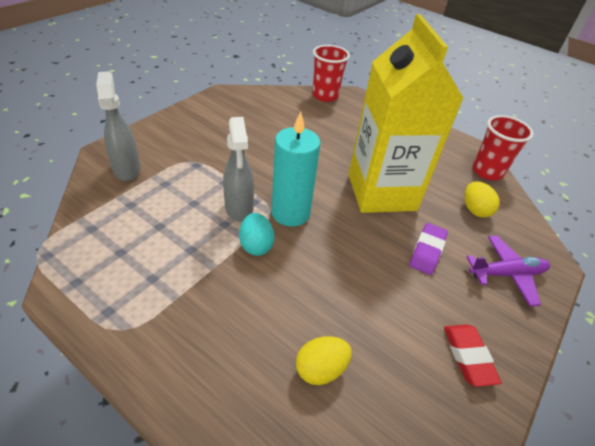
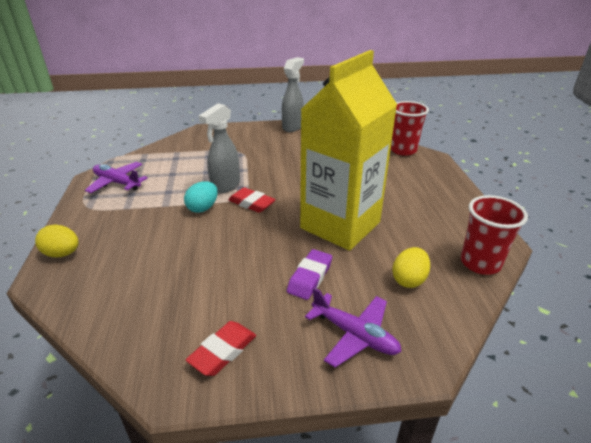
camera: 50 degrees right, 10 degrees down
grey spray bottle [96,71,141,181] -> grey spray bottle moved to [282,57,304,132]
turquoise candle [271,111,320,227] -> red eraser [228,187,276,213]
yellow egg [296,336,352,385] -> yellow egg moved to [35,224,79,257]
purple eraser [409,223,448,275] -> purple eraser turned 45 degrees counterclockwise [287,249,332,300]
none -> purple plane [85,162,148,193]

